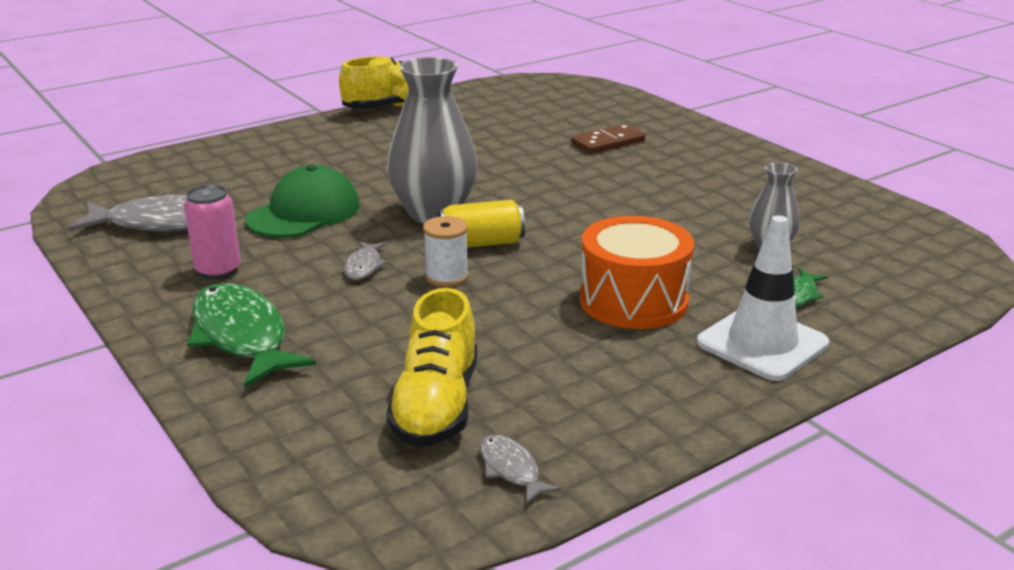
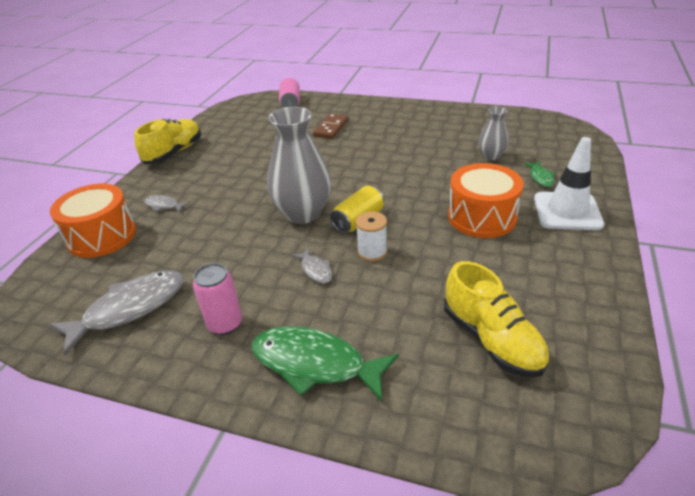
camera: 35 degrees left, 10 degrees up
green cap [245,165,360,238] -> none
grey fish [479,434,561,505] -> grey fish moved to [144,195,190,213]
none -> orange drum [50,184,136,258]
none -> pink can [279,78,300,108]

